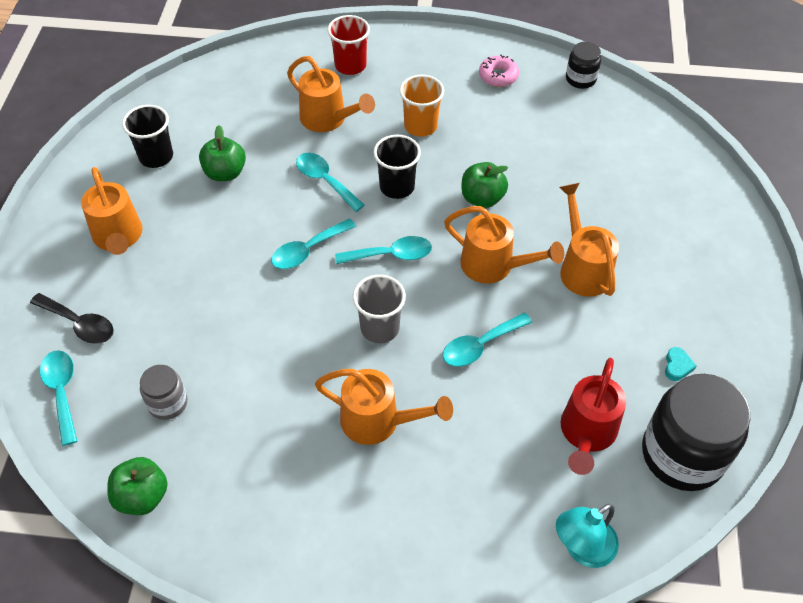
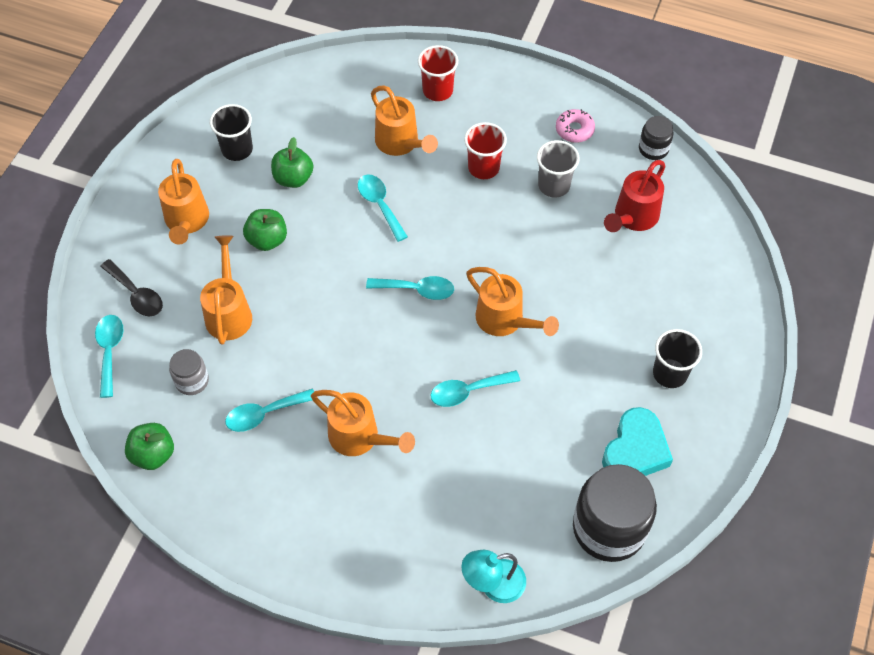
camera: 15 degrees right, 5 degrees up
turquoise spoon [271,218,356,269] -> turquoise spoon moved to [225,389,314,432]
grey cup [353,275,406,343] -> grey cup moved to [537,140,579,197]
black cup [373,135,421,199] -> black cup moved to [653,329,702,388]
orange cup [399,75,444,137] -> red cup [464,122,507,179]
green apple [462,162,508,208] -> green apple moved to [243,209,287,251]
orange watering can [559,183,619,297] -> orange watering can moved to [200,235,252,345]
red watering can [561,358,626,475] -> red watering can moved to [604,160,665,232]
turquoise heart [665,347,696,381] -> turquoise heart [602,407,673,476], size x2.44

